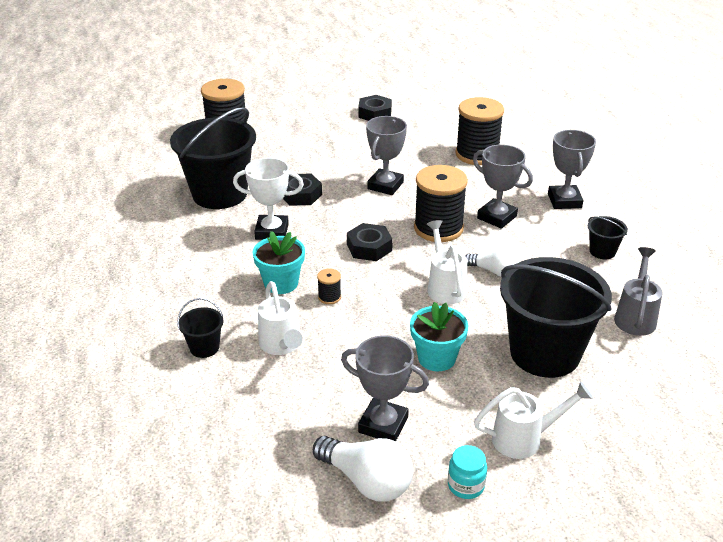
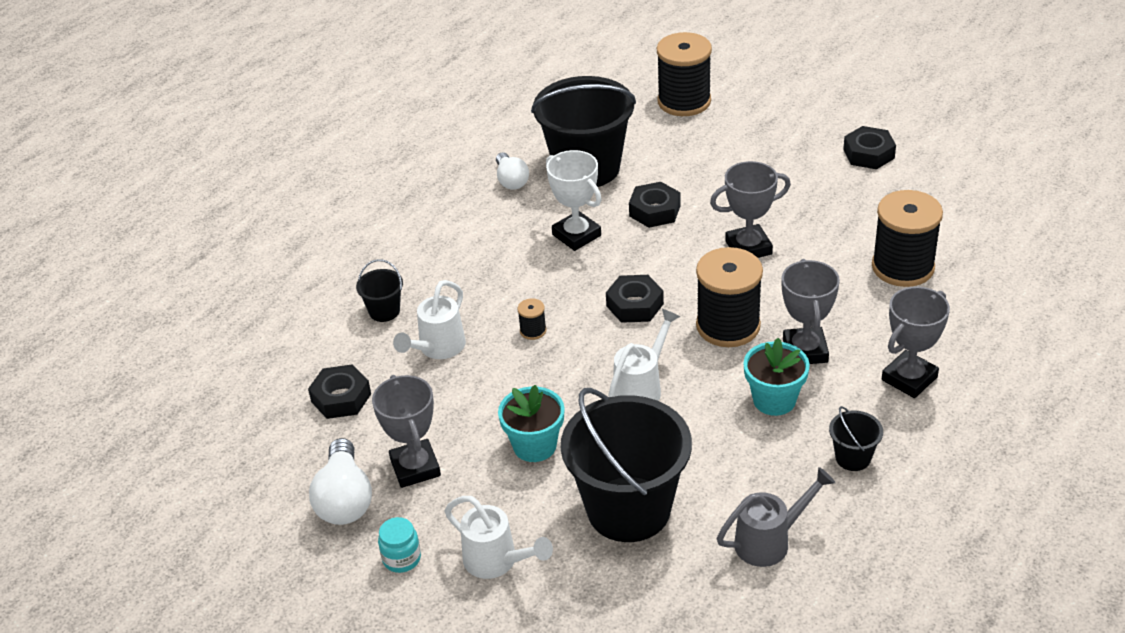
camera: 50 degrees right, 5 degrees up
turquoise flower pot [252,231,305,294] -> turquoise flower pot moved to [744,338,810,416]
white light bulb [465,247,520,277] -> white light bulb moved to [496,153,529,190]
none -> black nut [308,364,371,419]

